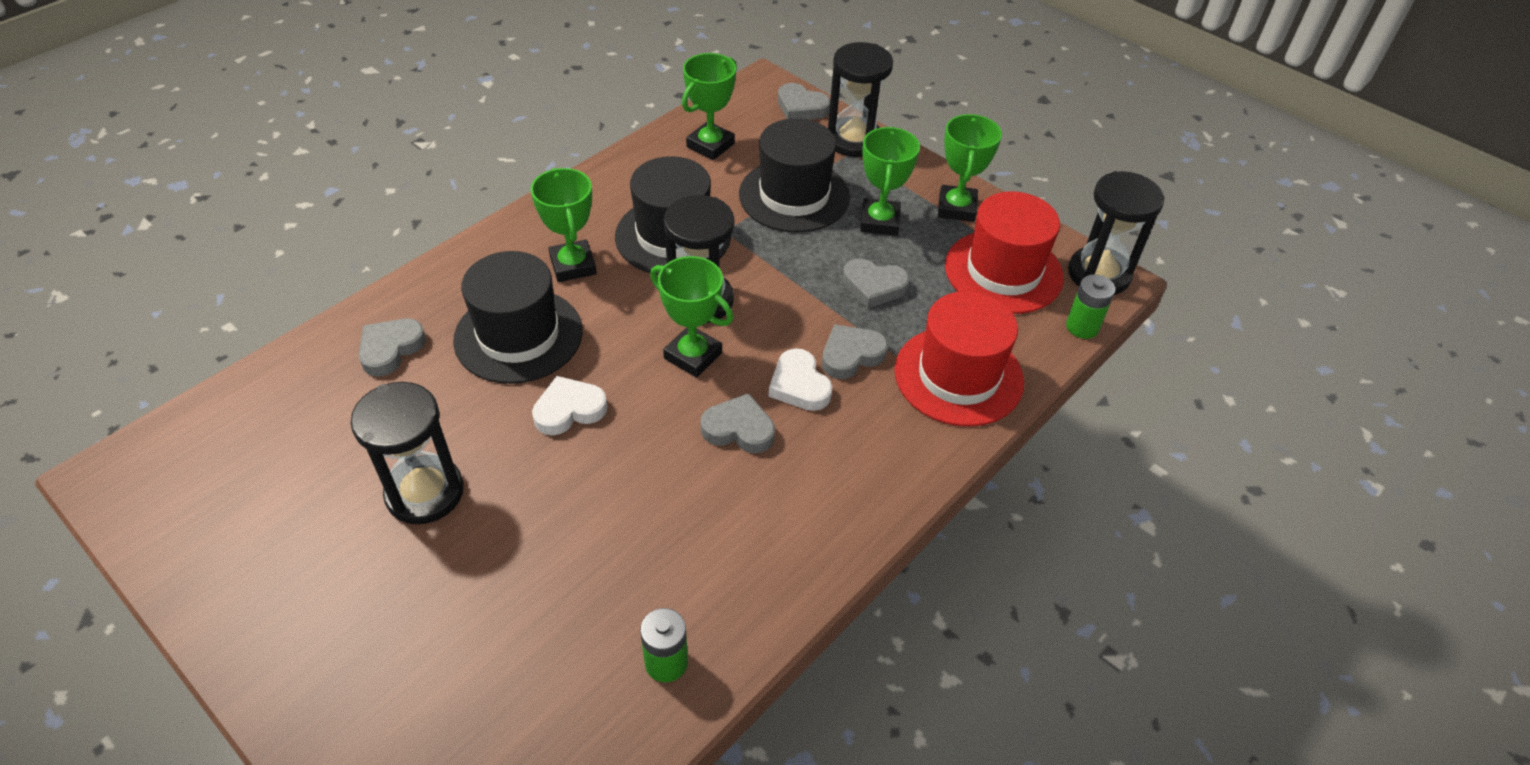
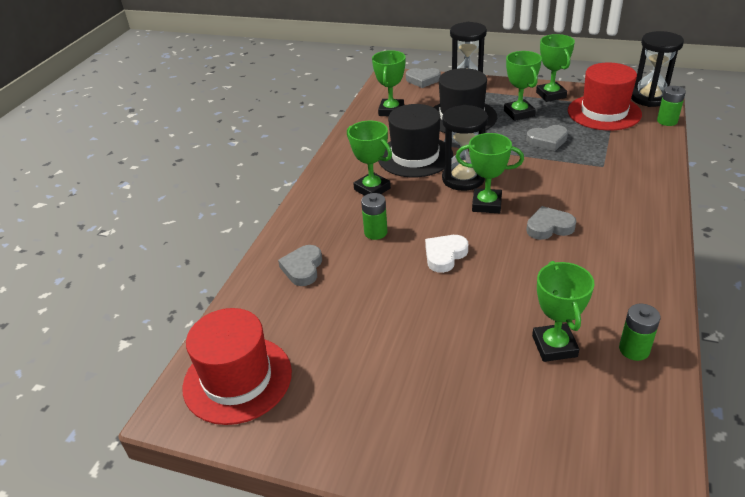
camera: 20 degrees left, 10 degrees down
black hourglass [350,382,464,524] -> none
black hat [453,251,583,384] -> green battery [361,193,388,240]
white heart [769,348,832,411] -> none
grey heart [822,324,888,379] -> none
red hat [894,291,1024,427] -> red hat moved to [182,308,292,425]
none -> green trophy [532,261,594,362]

